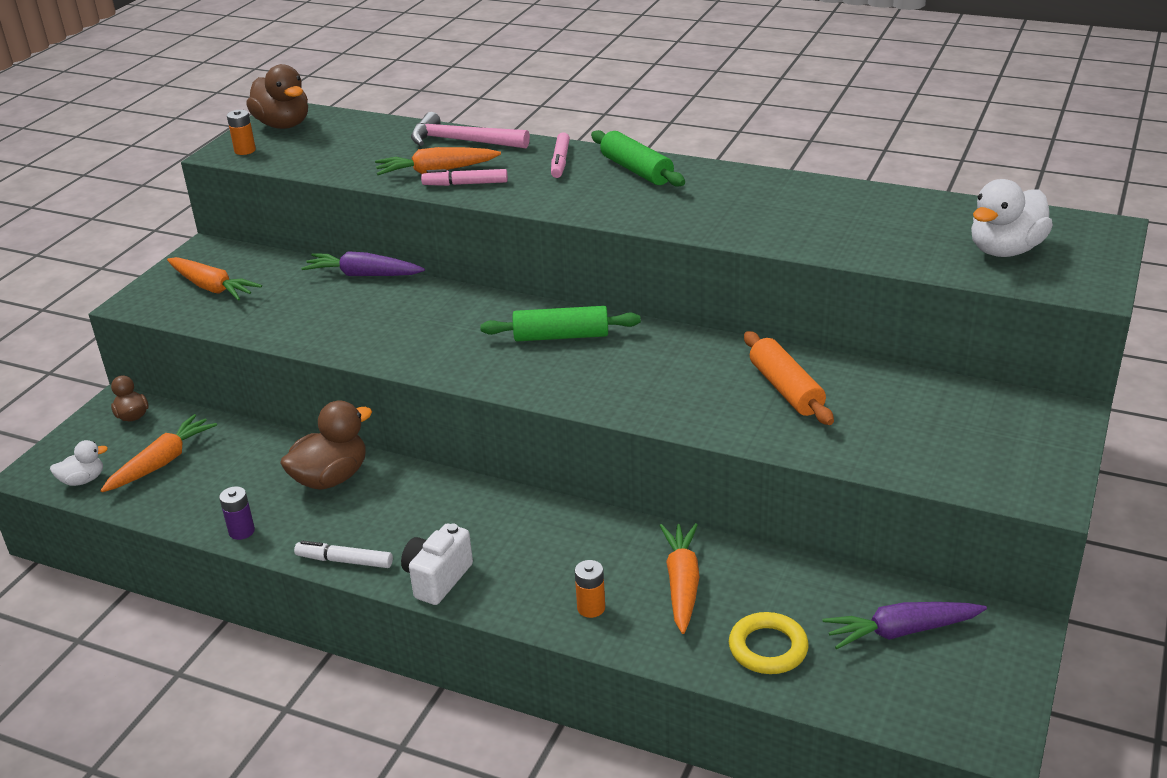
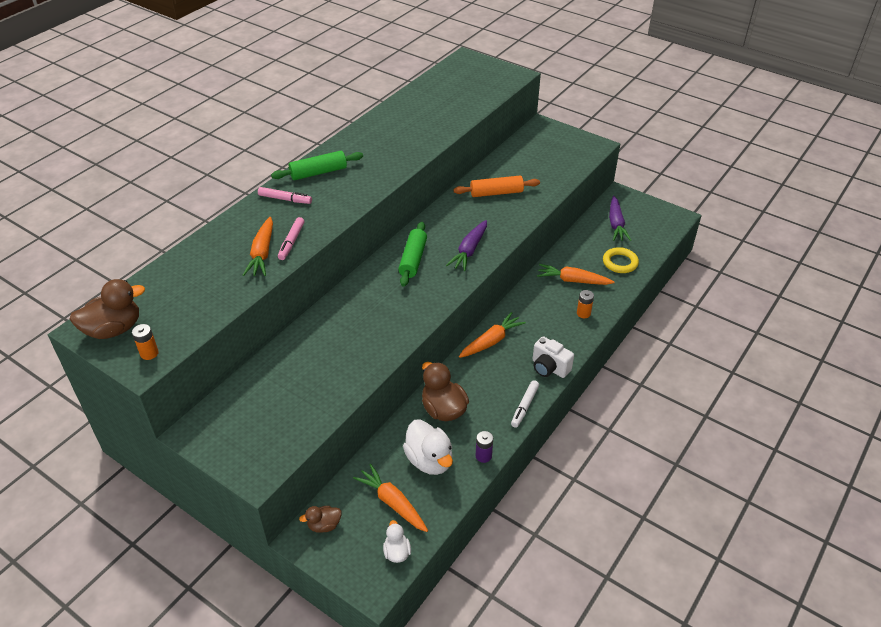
camera: 80 degrees left, 10 degrees up
orange carrot [167,257,262,301] -> orange carrot moved to [459,312,526,358]
purple carrot [301,251,425,276] -> purple carrot moved to [446,220,487,271]
pink hammer [411,112,530,148] -> none
white duck [971,179,1053,257] -> white duck moved to [403,419,453,475]

